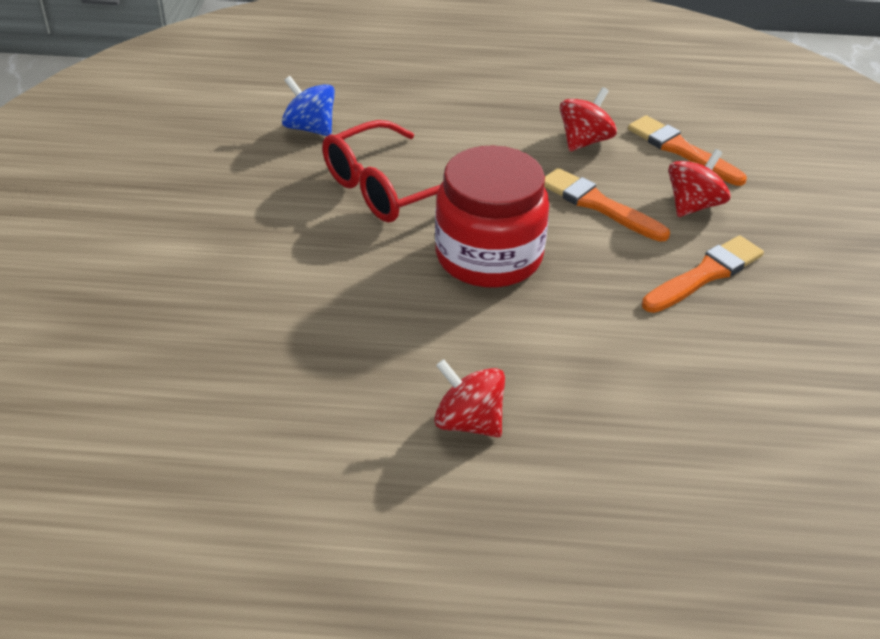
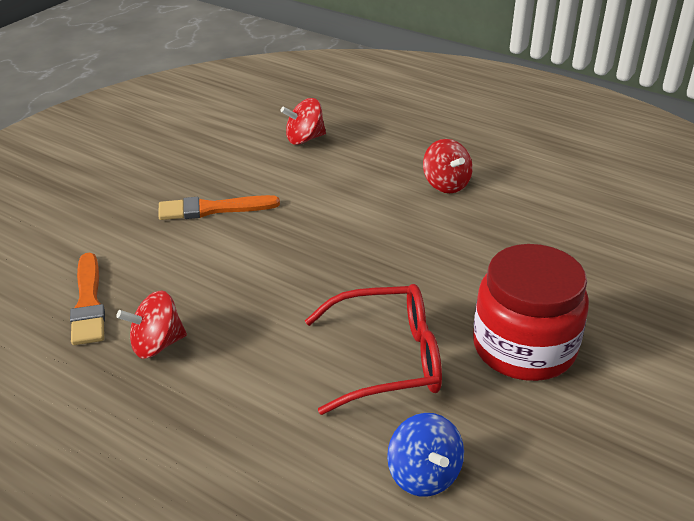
camera: 150 degrees left, 5 degrees down
red jar [435,145,549,287] -> red jar moved to [473,244,589,381]
orange brush [544,168,670,242] -> none
red spinning top [668,149,730,217] -> red spinning top moved to [281,98,326,145]

